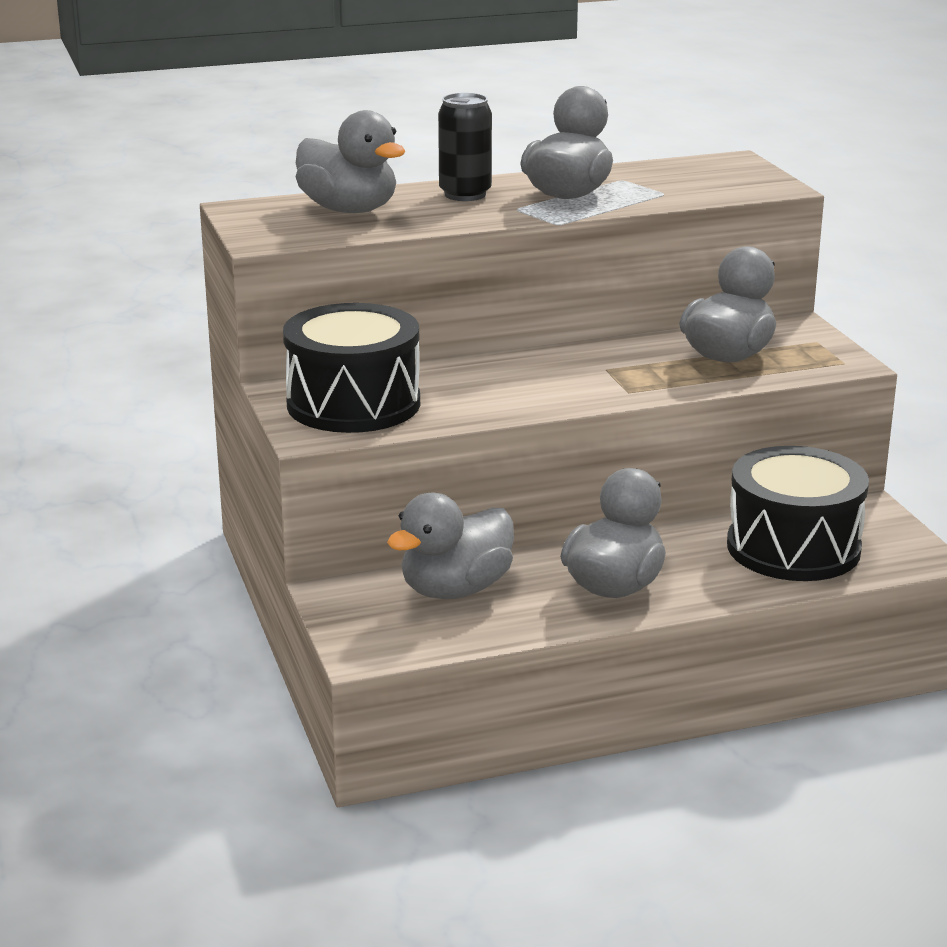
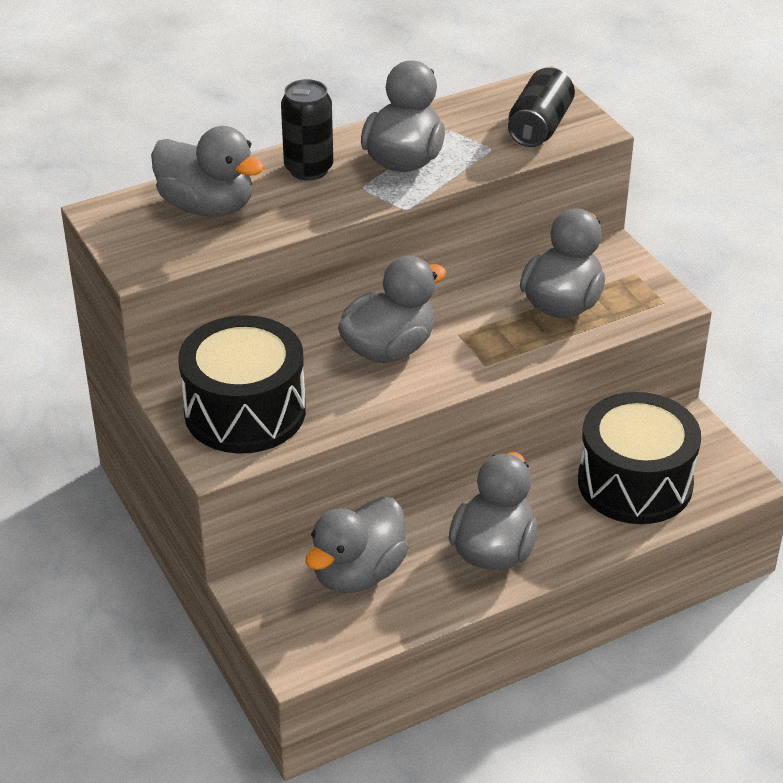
camera: 10 degrees left, 15 degrees up
none -> grey duck [338,256,446,363]
none -> black can [508,68,575,147]

